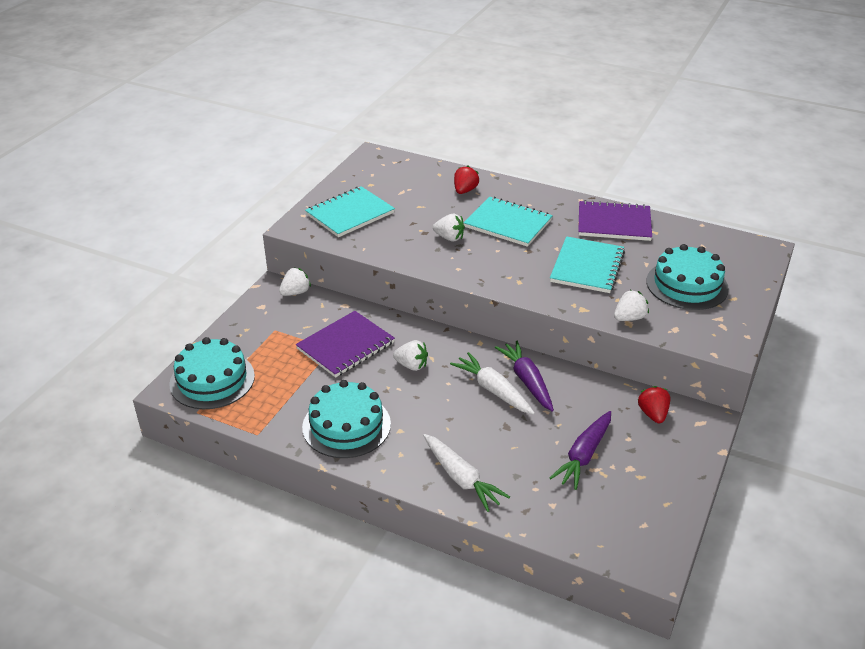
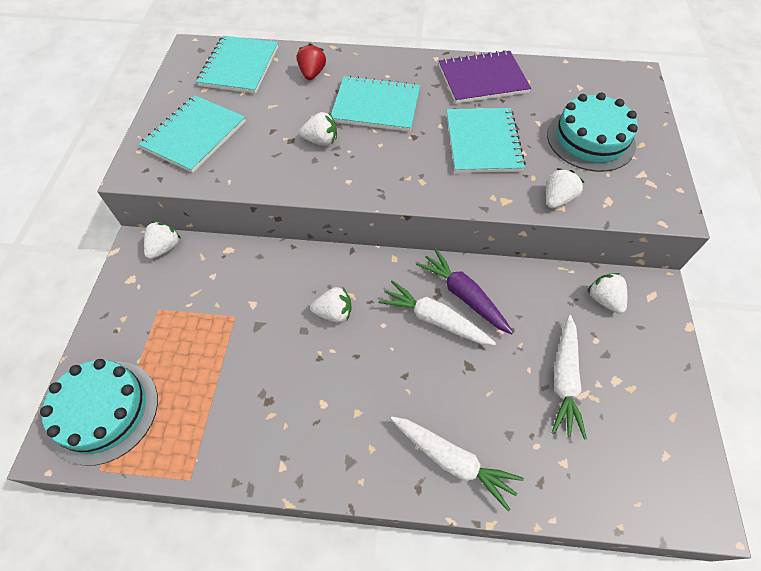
camera: 20 degrees left, 20 degrees up
purple notebook [296,311,395,378] -> none
turquoise cake [302,380,391,458] -> none
purple carrot [550,411,611,490] -> white carrot [552,315,587,440]
red strawberry [638,386,670,423] -> white strawberry [588,273,627,314]
none -> turquoise notebook [196,36,278,94]

